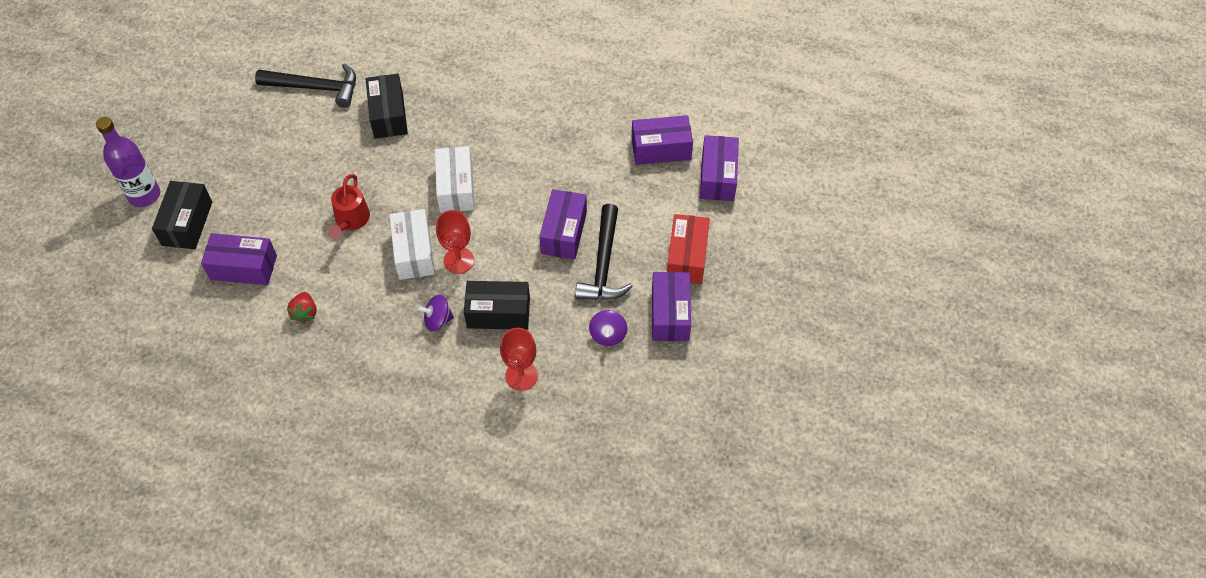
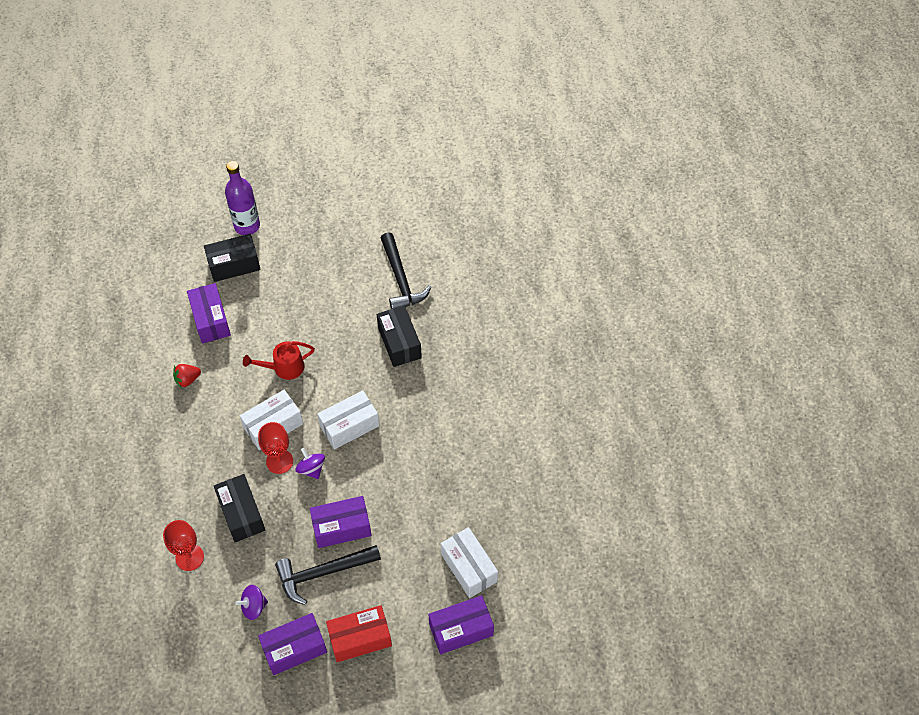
camera: 65 degrees right, 0 degrees up
black box [366,74,408,139] -> black box turned 75 degrees counterclockwise [377,305,422,367]
purple spinning top [418,294,454,332] -> purple spinning top moved to [295,448,325,479]
purple box [632,115,693,165] -> white box [441,527,498,598]

